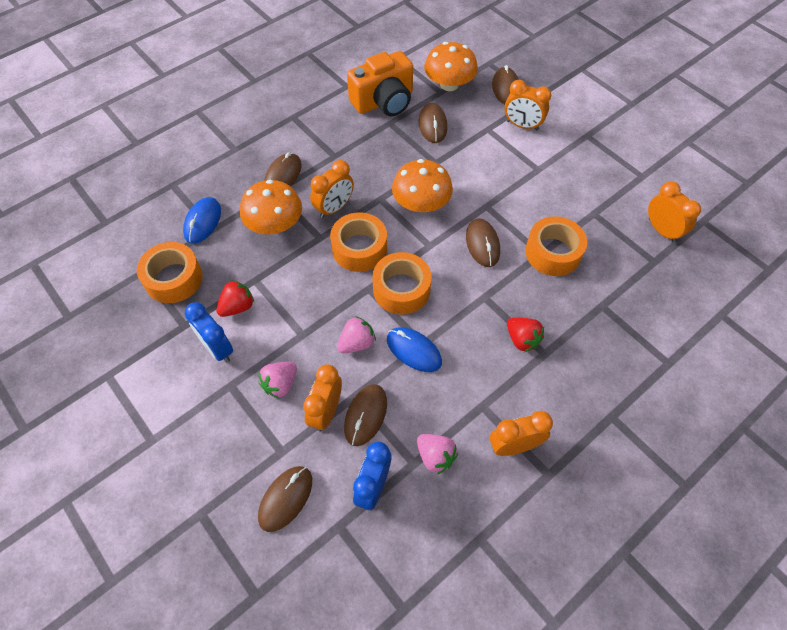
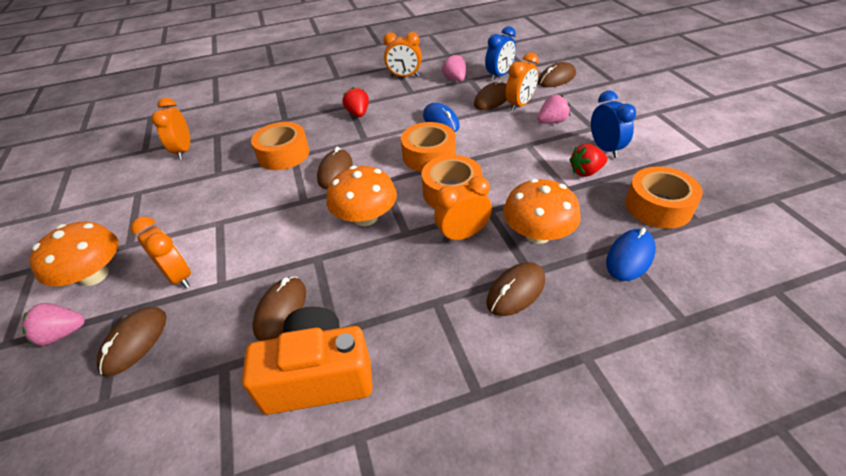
camera: 155 degrees left, 15 degrees down
pink strawberry [337,316,376,353] -> pink strawberry moved to [22,303,85,346]
orange mushroom [424,42,478,91] -> orange mushroom moved to [29,222,118,286]

